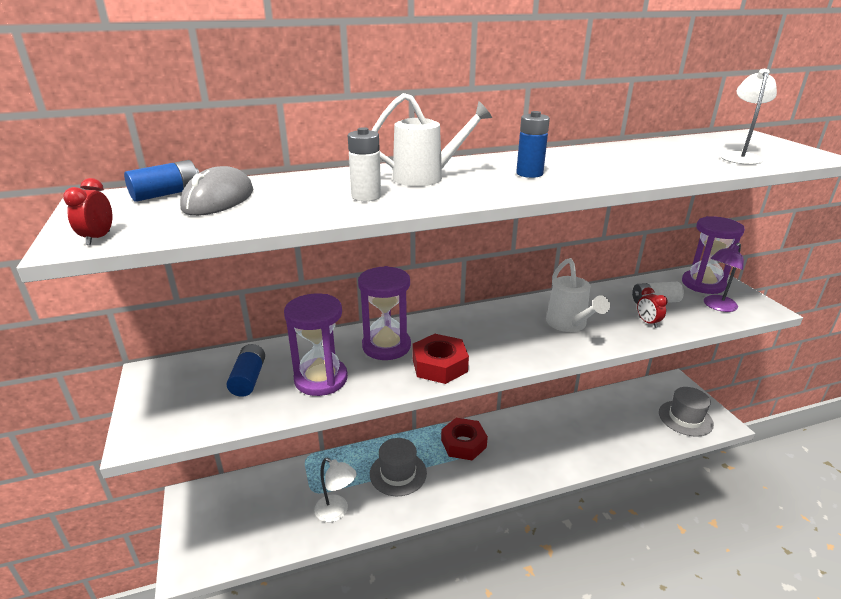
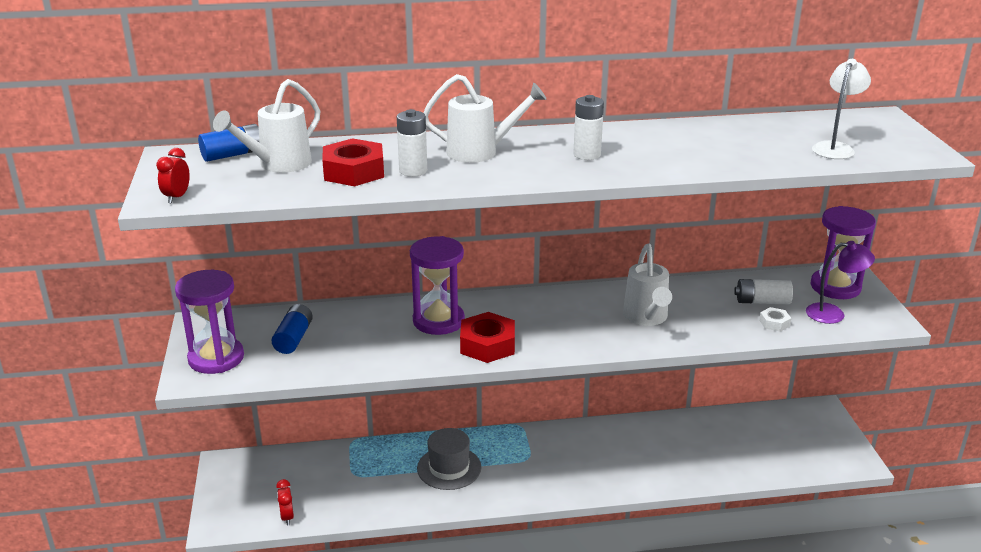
camera: 10 degrees right, 0 degrees up
grey mouse [180,166,253,216] -> white watering can [213,79,320,173]
purple hourglass [284,293,348,396] -> purple hourglass moved to [175,270,244,374]
white lamp [314,458,357,522] -> none
red nut [441,418,488,460] -> red nut moved to [322,138,384,186]
blue battery [516,111,550,178] -> white battery [574,95,604,160]
red clock [637,287,668,328] -> red clock moved to [276,479,294,526]
grey hat [659,387,714,437] -> none
purple lamp [704,242,744,312] -> purple lamp turned 150 degrees counterclockwise [806,241,875,324]
none -> white nut [759,307,791,332]

